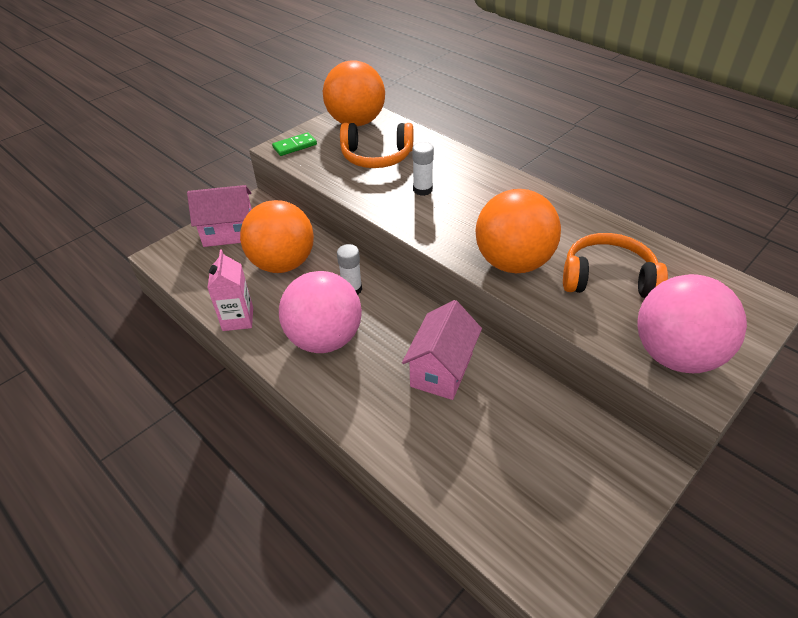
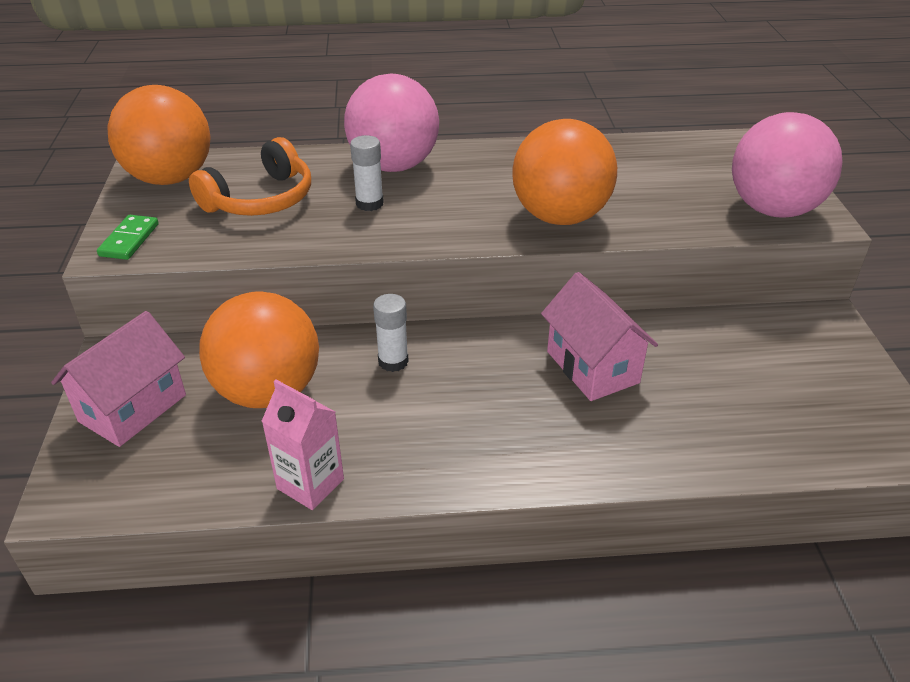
camera: 50 degrees left, 5 degrees down
pink ball [279,271,362,353] -> pink ball moved to [344,74,439,172]
orange headphones [563,233,668,298] -> none

